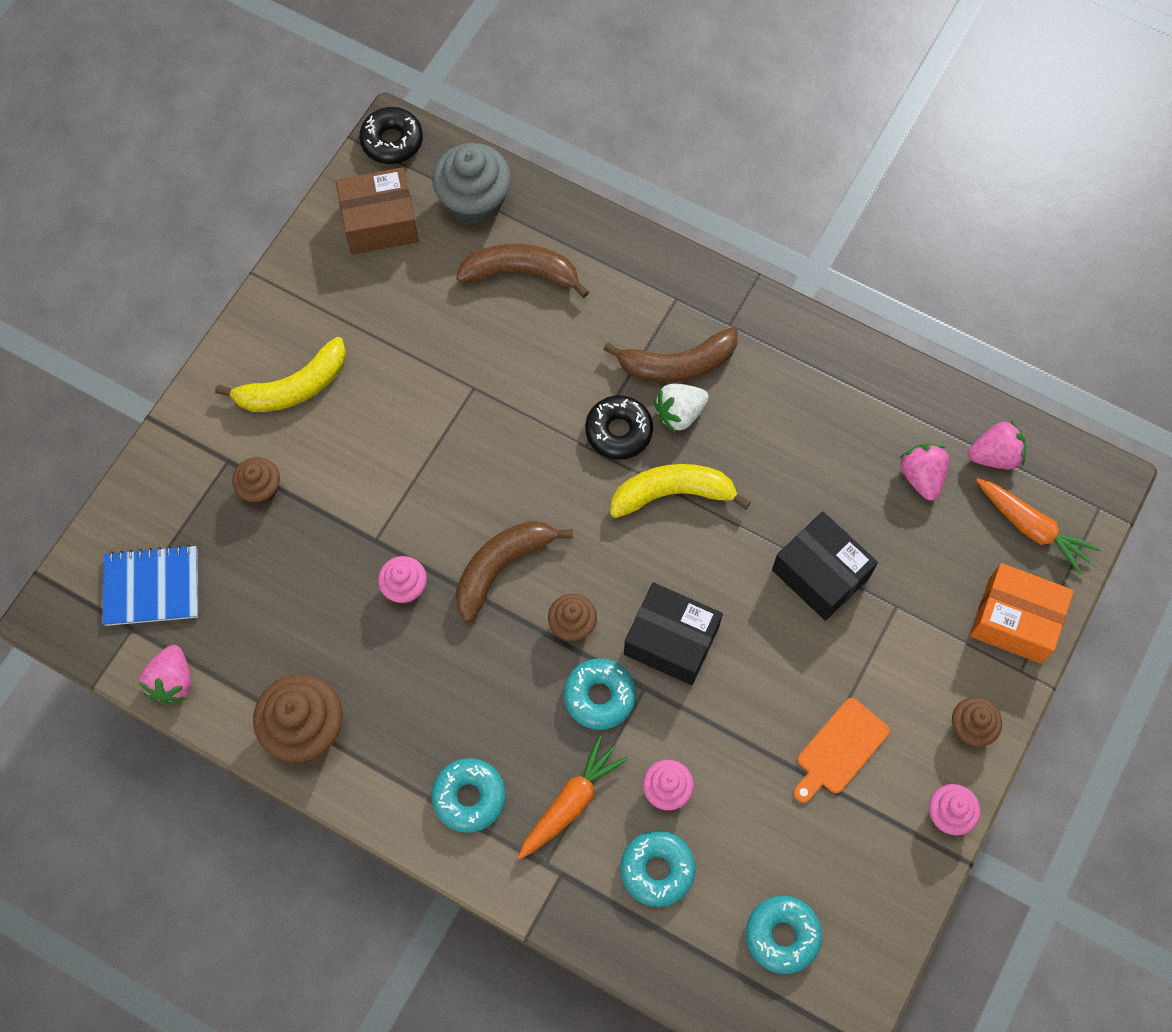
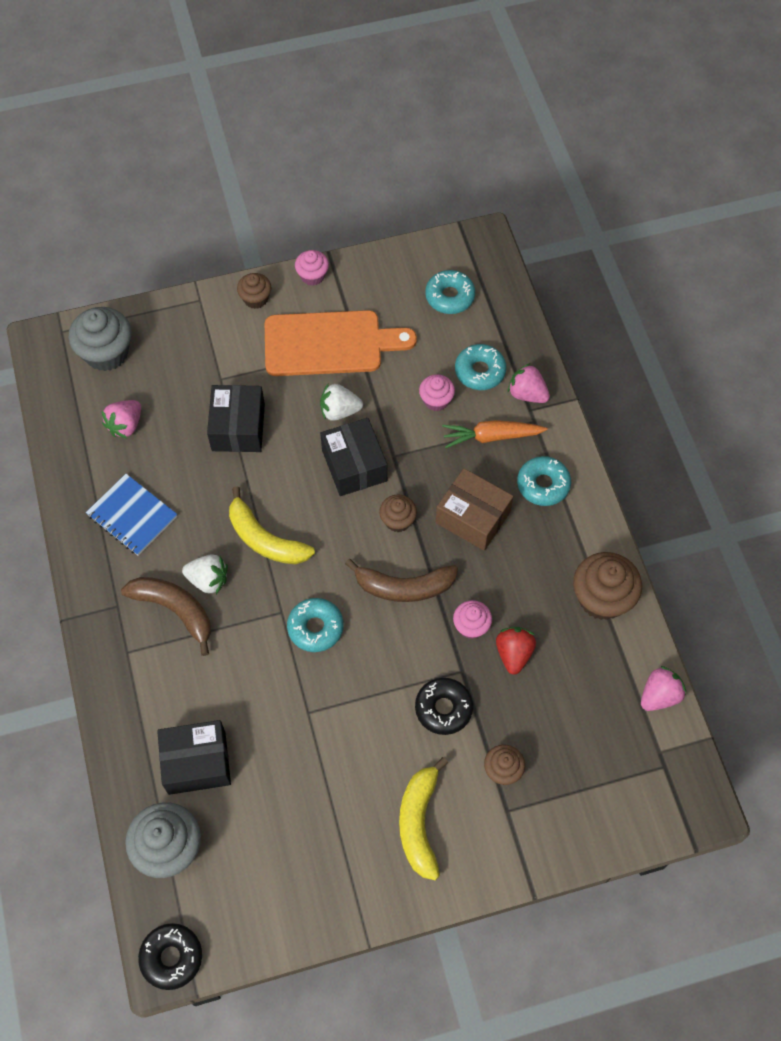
camera: 135 degrees left, 5 degrees down
blue notebook [103,545,198,626] -> blue notebook moved to [86,474,177,556]
yellow banana [215,337,346,412] -> yellow banana turned 105 degrees counterclockwise [399,757,448,880]
brown box [336,167,419,255] -> brown box moved to [436,468,513,551]
brown banana [456,244,589,298] -> black box [157,720,231,795]
turquoise donut [564,658,636,730] -> turquoise donut moved to [287,598,344,652]
black donut [585,395,653,460] -> black donut moved to [415,678,473,735]
orange cutting board [793,698,890,803] -> orange cutting board [265,310,417,376], size x1.84
pink strawberry [968,420,1026,469] -> pink strawberry moved to [508,363,550,403]
orange box [970,563,1074,664] -> none
orange carrot [976,478,1100,575] -> grey cupcake [69,307,132,371]
none -> white strawberry [320,383,363,421]
none -> red strawberry [496,627,536,675]

